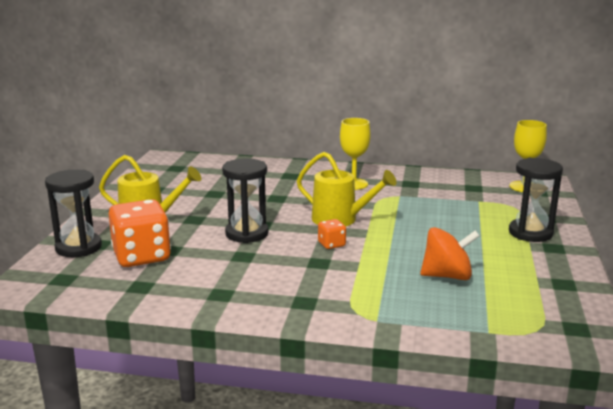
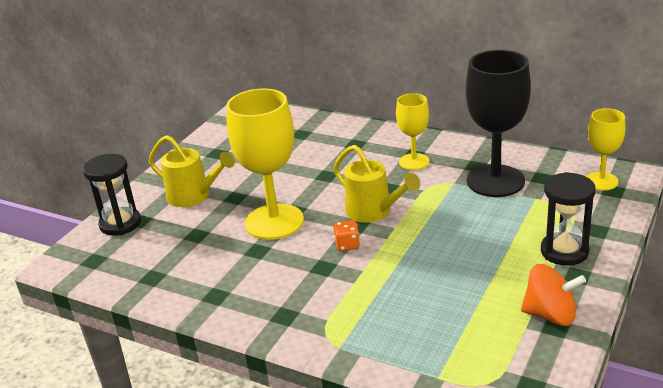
camera: 20 degrees right, 10 degrees up
orange dice [109,199,171,267] -> none
black hourglass [222,158,269,243] -> yellow goblet [226,88,304,240]
orange spinning top [420,227,479,280] -> orange spinning top moved to [521,264,586,326]
none -> black goblet [466,50,531,197]

